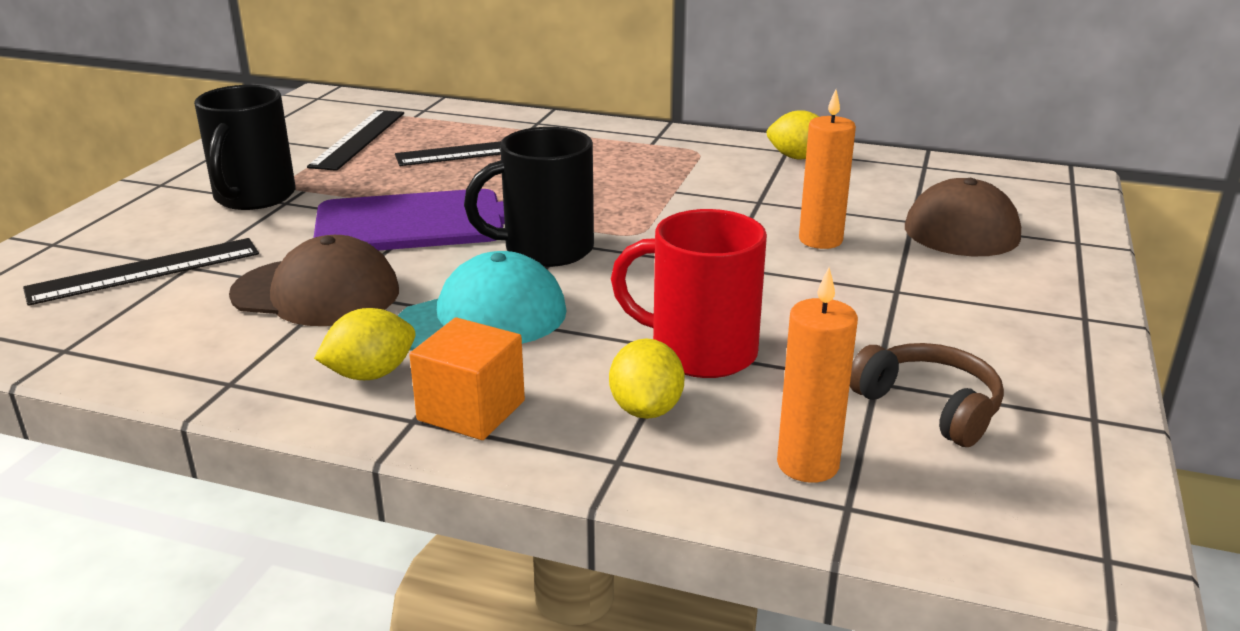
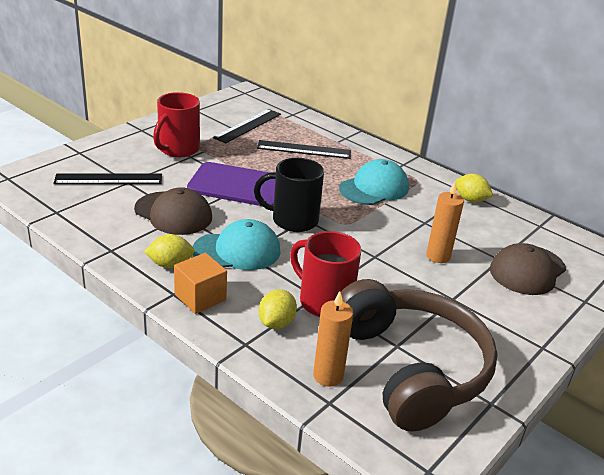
camera: 20 degrees right, 5 degrees up
black mug [194,85,296,210] -> red mug [153,92,200,157]
brown headphones [850,343,1004,447] -> brown headphones [341,279,497,431], size x2.21
none -> turquoise cap [339,159,409,205]

